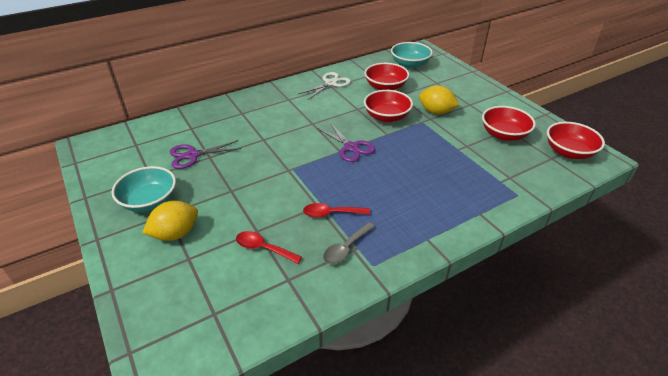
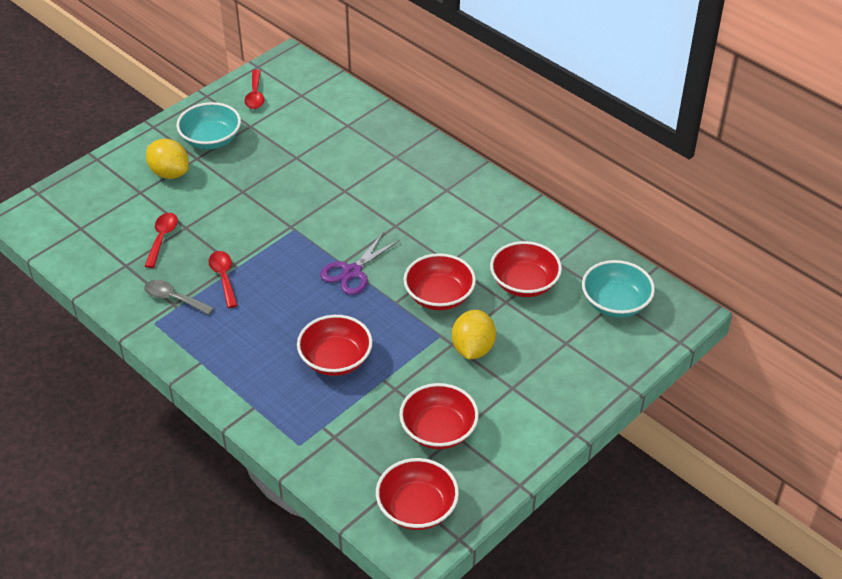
camera: 75 degrees right, 5 degrees up
purple scissors [170,140,241,169] -> none
white scissors [299,72,351,100] -> none
none -> red spoon [244,69,265,109]
none -> red bowl [297,315,373,376]

